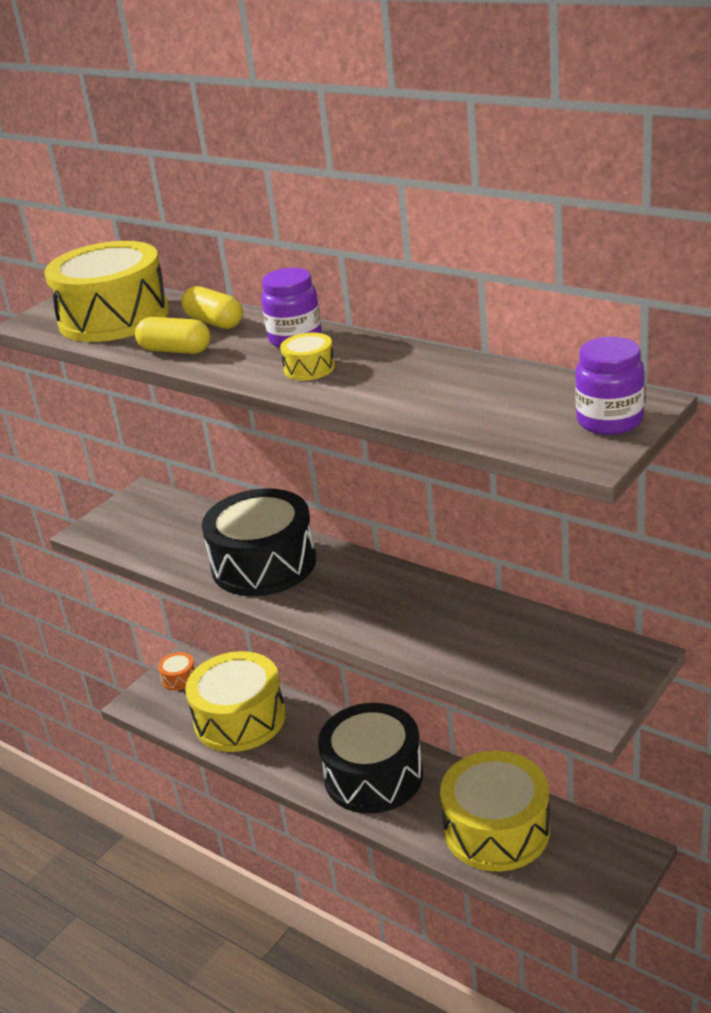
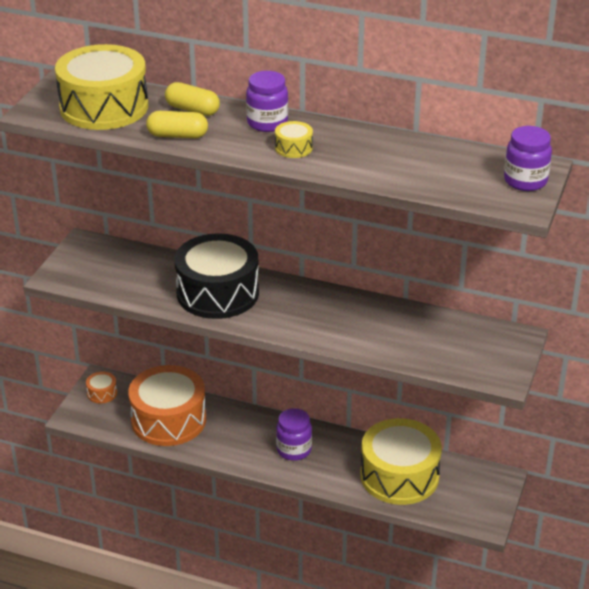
camera: 20 degrees left, 5 degrees up
yellow drum [185,651,286,752] -> orange drum [128,365,206,446]
black drum [318,703,423,814] -> purple jar [276,408,312,461]

